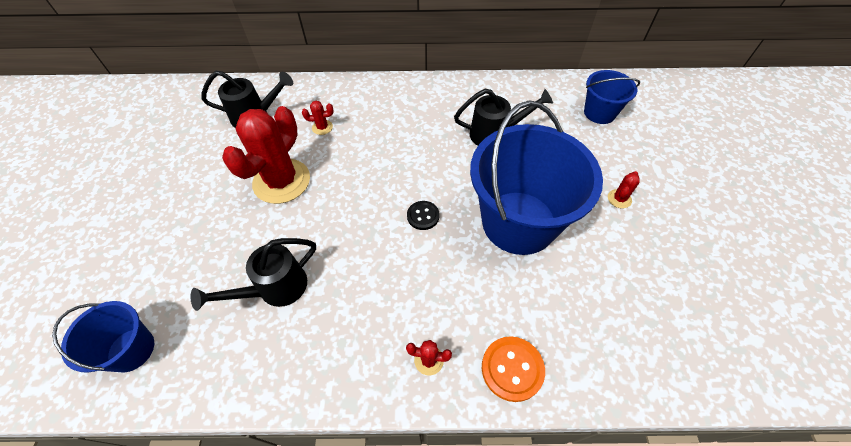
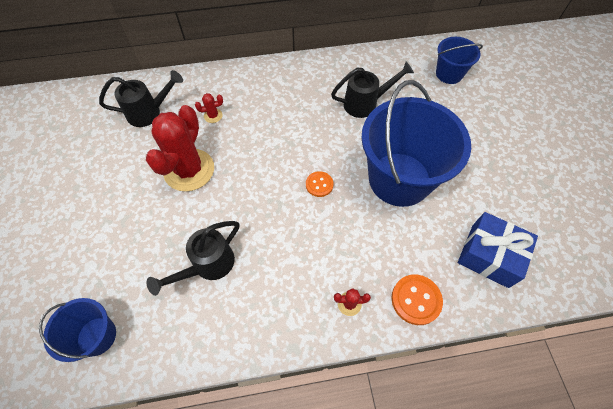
camera: 10 degrees left, 5 degrees up
black button [407,201,440,230] -> orange button [306,171,333,197]
red cactus [608,171,640,208] -> none
none -> blue gift [458,212,538,288]

